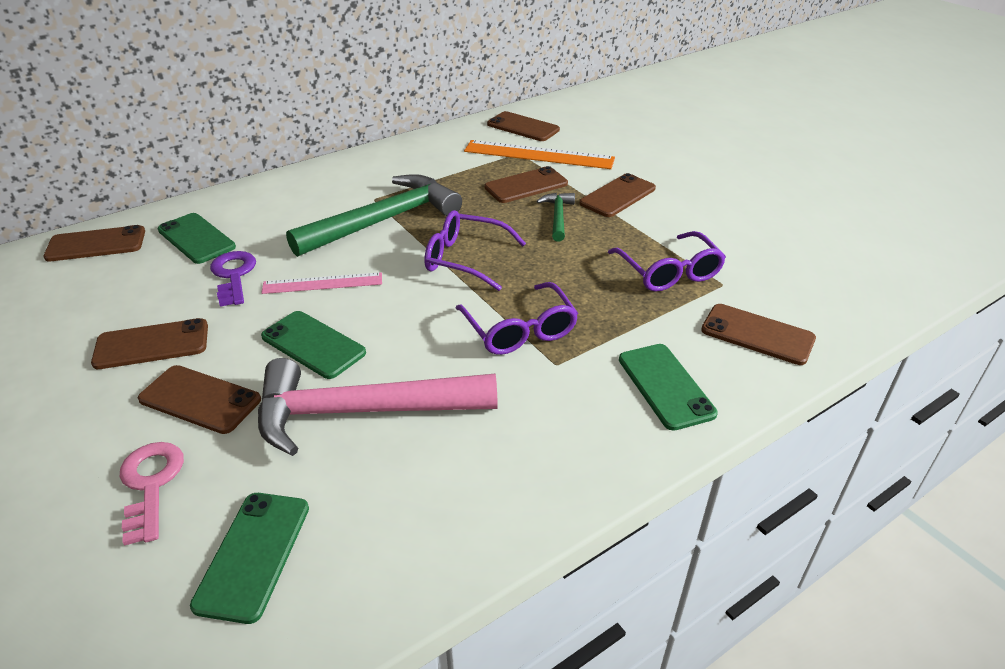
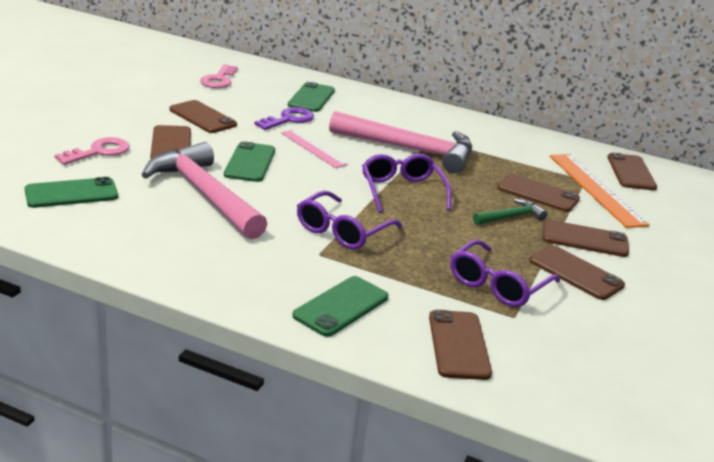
camera: 55 degrees right, 10 degrees down
brown phone [43,225,145,262] -> brown phone moved to [529,245,625,300]
green hammer [286,174,462,257] -> pink hammer [329,111,472,173]
none -> pink key [200,64,238,88]

